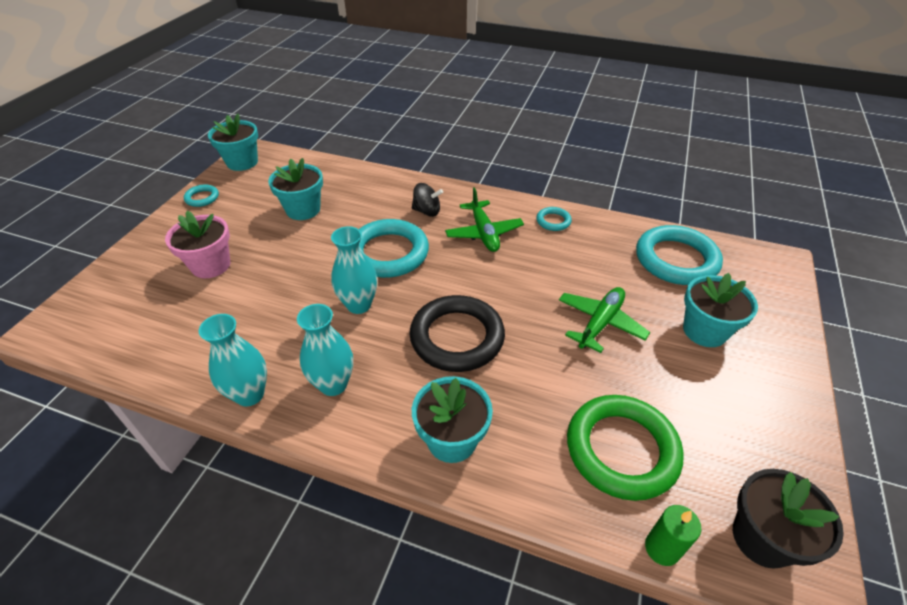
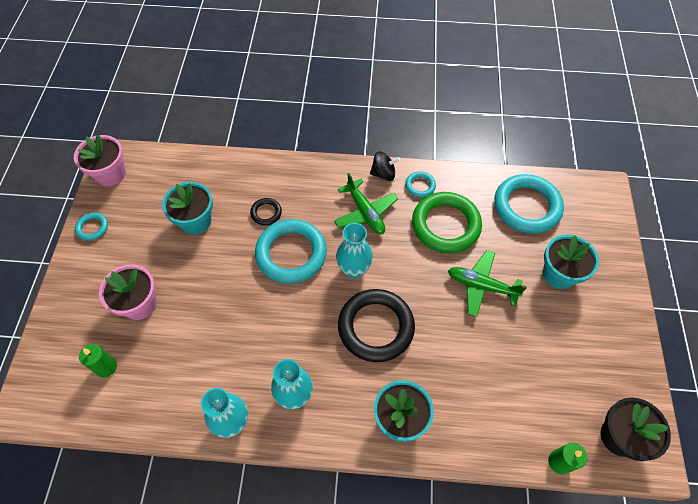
camera: 15 degrees left, 15 degrees up
turquoise flower pot [208,114,258,171] -> pink flower pot [74,135,126,186]
turquoise vase [331,226,377,314] -> turquoise vase moved to [336,223,373,279]
black spinning top [412,183,443,217] -> black spinning top moved to [370,151,400,181]
green plane [559,287,650,353] -> green plane turned 90 degrees counterclockwise [448,250,527,316]
green ring [567,395,684,501] -> green ring moved to [412,192,482,253]
none -> green candle [79,344,117,377]
none -> black ring [250,198,282,225]

